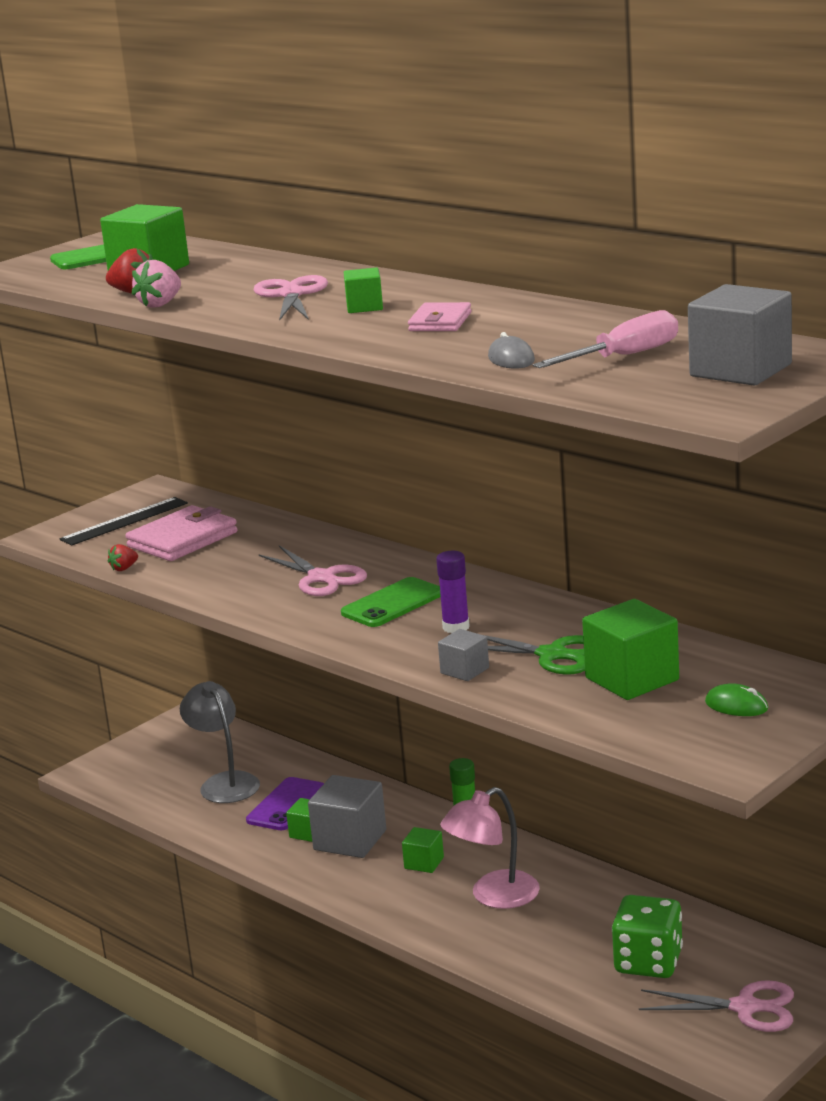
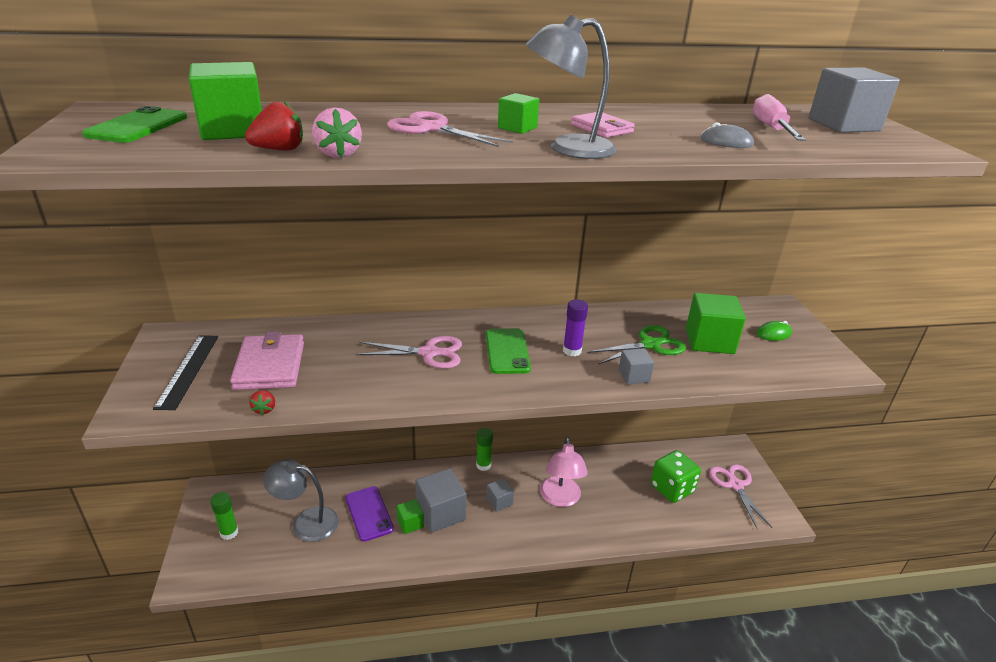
camera: 55 degrees left, 10 degrees up
green cube [402,827,444,873] -> grey cube [486,478,514,512]
pink scissors [639,980,794,1032] -> pink scissors turned 60 degrees counterclockwise [709,464,772,528]
none -> green glue stick [211,492,238,540]
none -> grey lamp [526,14,617,159]

